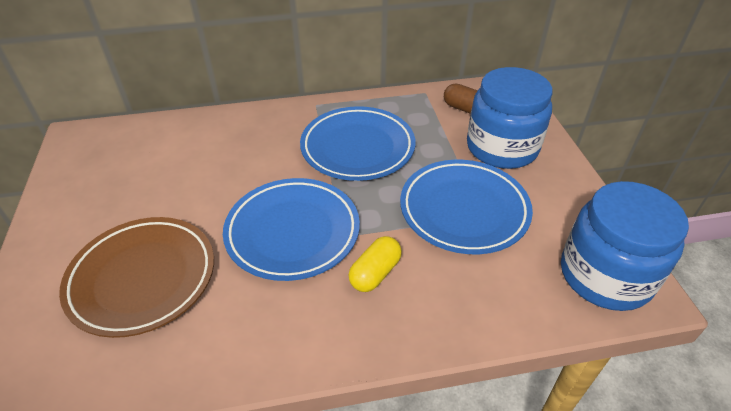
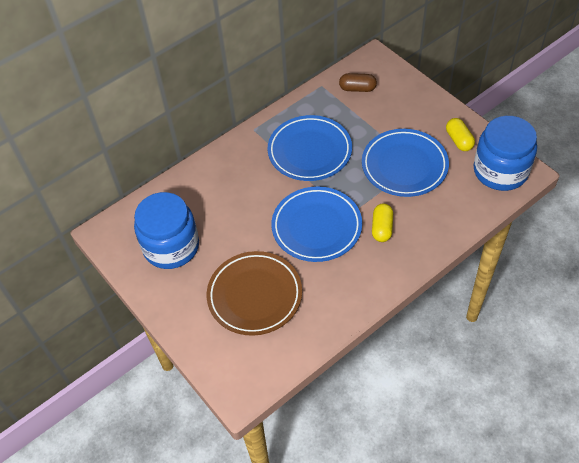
camera: 25 degrees left, 10 degrees up
blue jar [467,67,553,169] -> blue jar moved to [134,192,199,269]
none -> yellow capsule [446,118,475,151]

